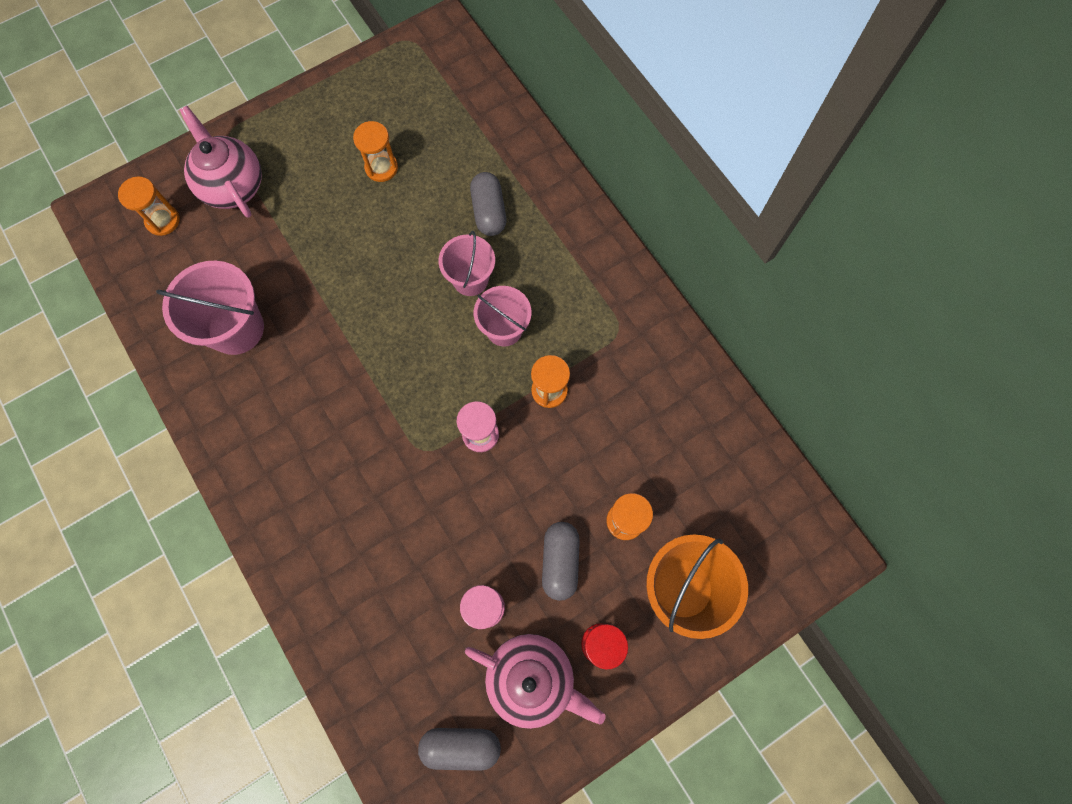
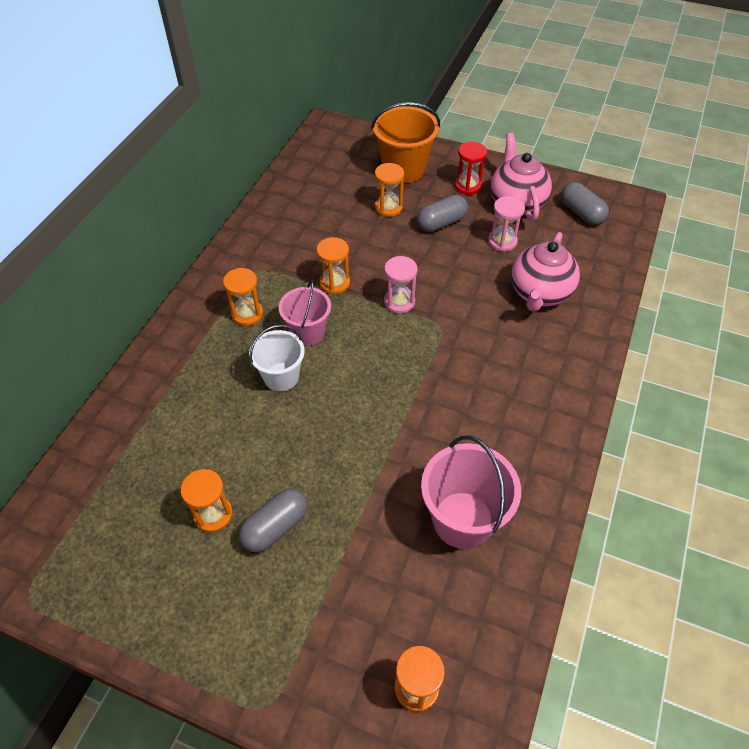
camera: 125 degrees left, 20 degrees down
pink teapot [179,106,262,218] -> pink teapot moved to [511,232,580,312]
pink bucket [439,231,495,296] -> white bucket [249,325,305,391]
grey capsule [470,172,506,236] -> grey capsule moved to [239,488,307,552]
none -> orange hourglass [223,268,263,326]

